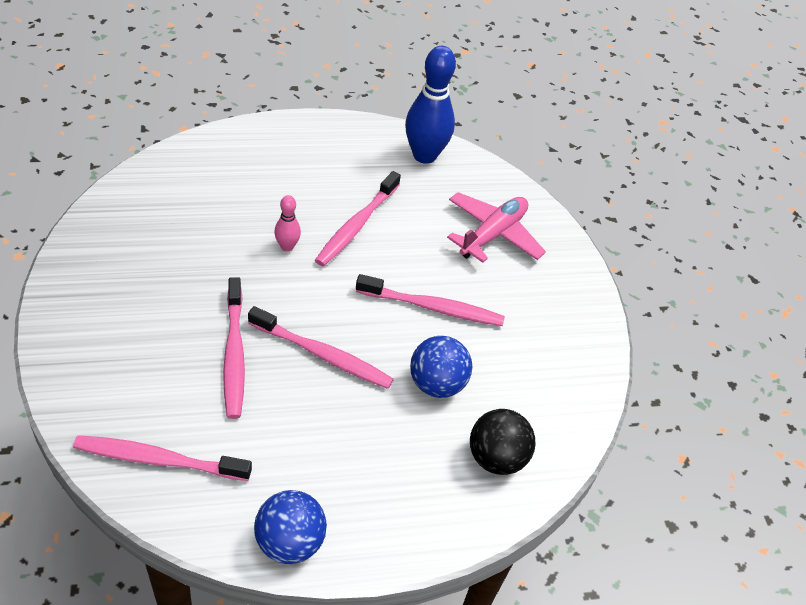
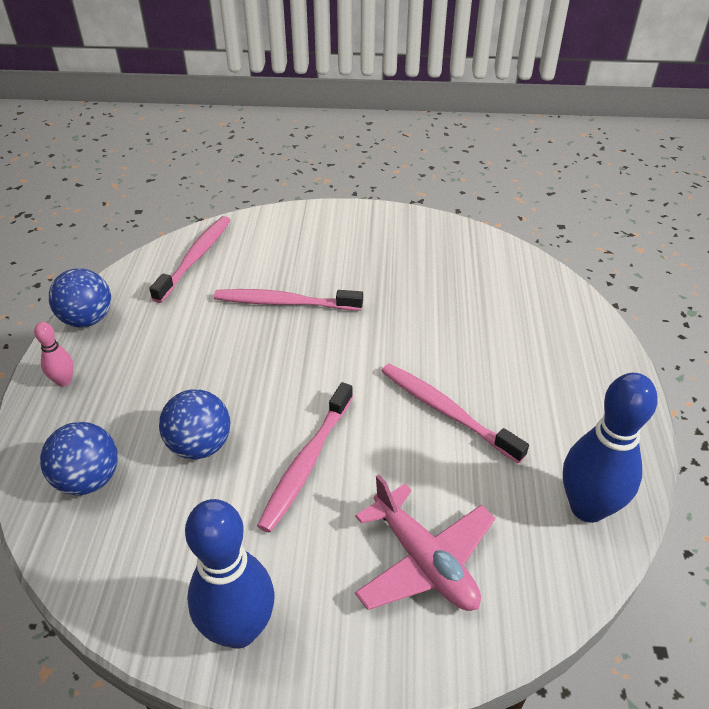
camera: 110 degrees right, 5 degrees down
pink toothbrush [248,306,394,389] -> none
pink bowling pin [274,195,301,251] -> pink bowling pin moved to [34,322,74,387]
black ball [470,409,536,475] -> blue ball [40,422,118,495]
none -> blue bowling pin [185,499,274,649]

